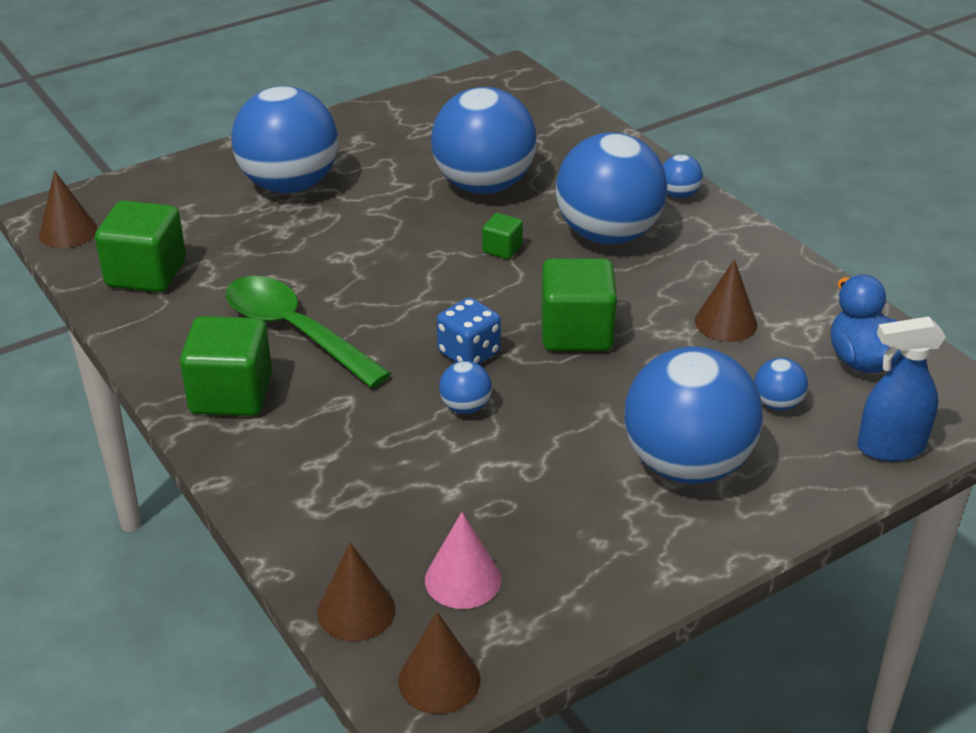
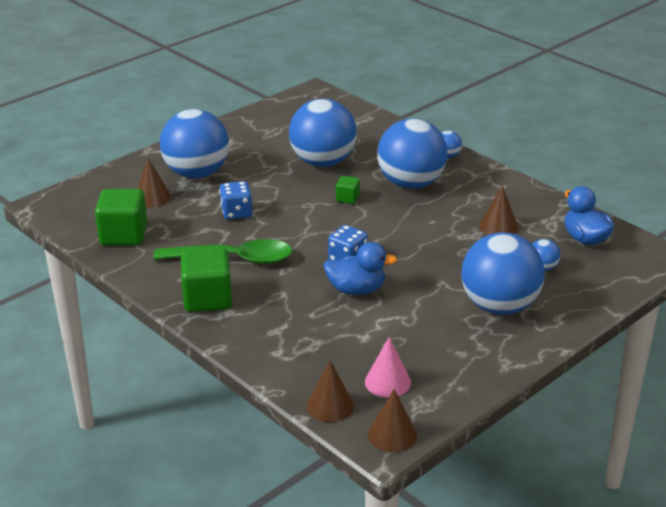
camera: 10 degrees left, 5 degrees down
brown cone [39,171,97,248] -> brown cone moved to [137,158,171,208]
green spoon [226,276,391,388] -> green spoon turned 150 degrees clockwise [153,239,292,264]
blue ball [439,361,492,414] -> blue duck [323,242,397,295]
green cube [541,258,617,351] -> none
blue spray bottle [857,316,946,461] -> none
none -> blue dice [220,181,252,220]

